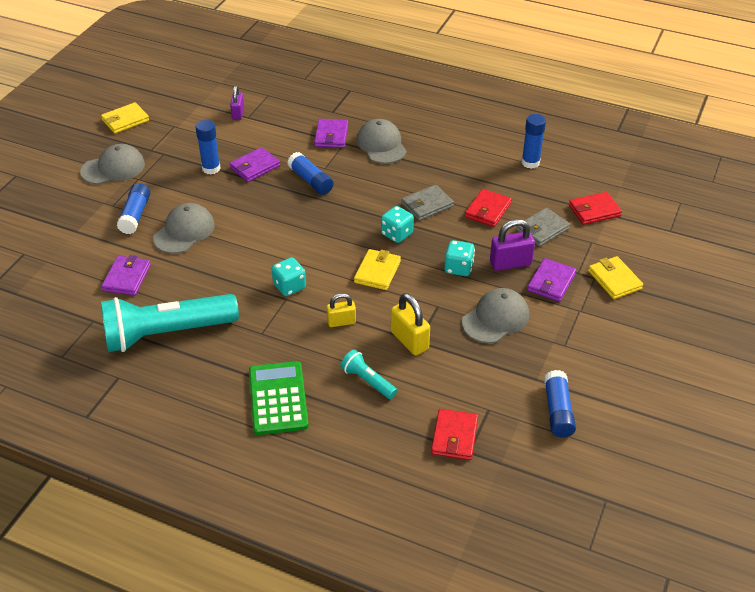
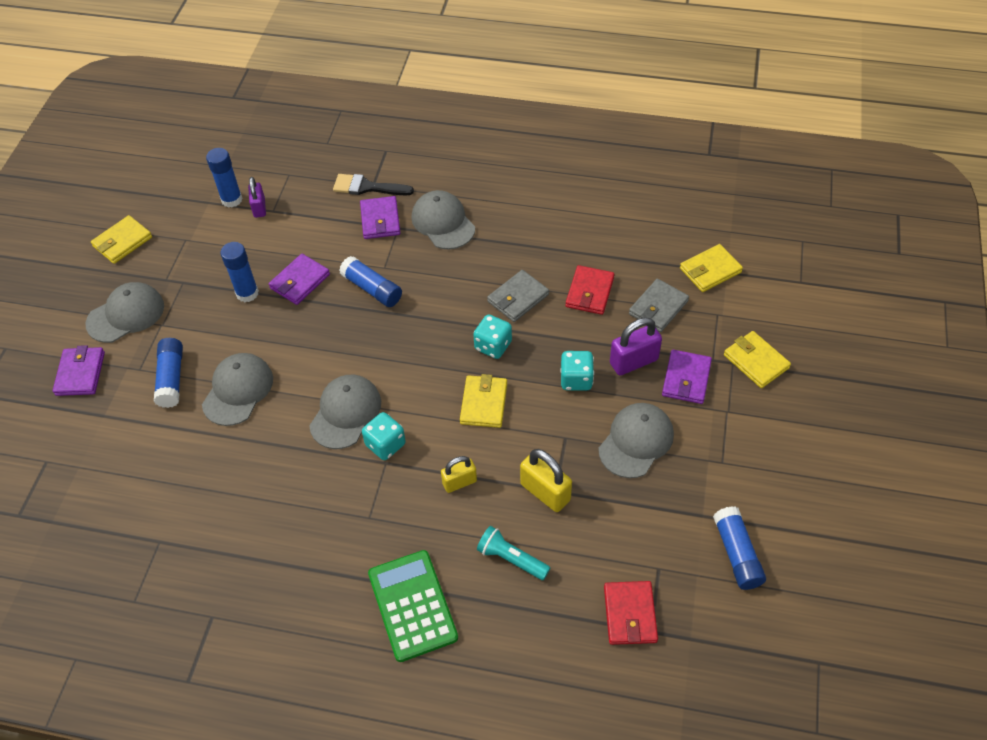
camera: 10 degrees left, 10 degrees up
purple wallet [101,255,151,296] -> purple wallet moved to [53,345,105,396]
turquoise flashlight [101,294,239,352] -> none
blue glue stick [521,114,546,169] -> blue glue stick moved to [206,148,243,208]
red wallet [569,192,622,225] -> yellow wallet [680,244,743,292]
none -> grey cap [309,375,381,449]
none -> black brush [333,174,414,195]

